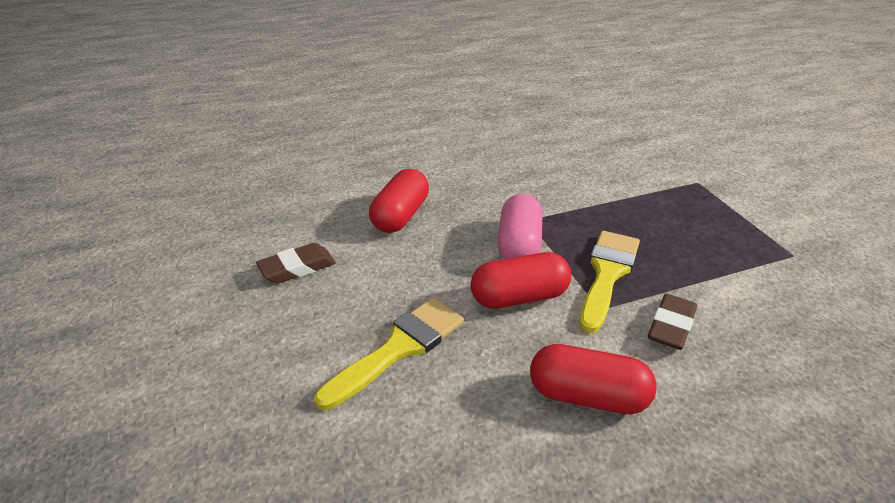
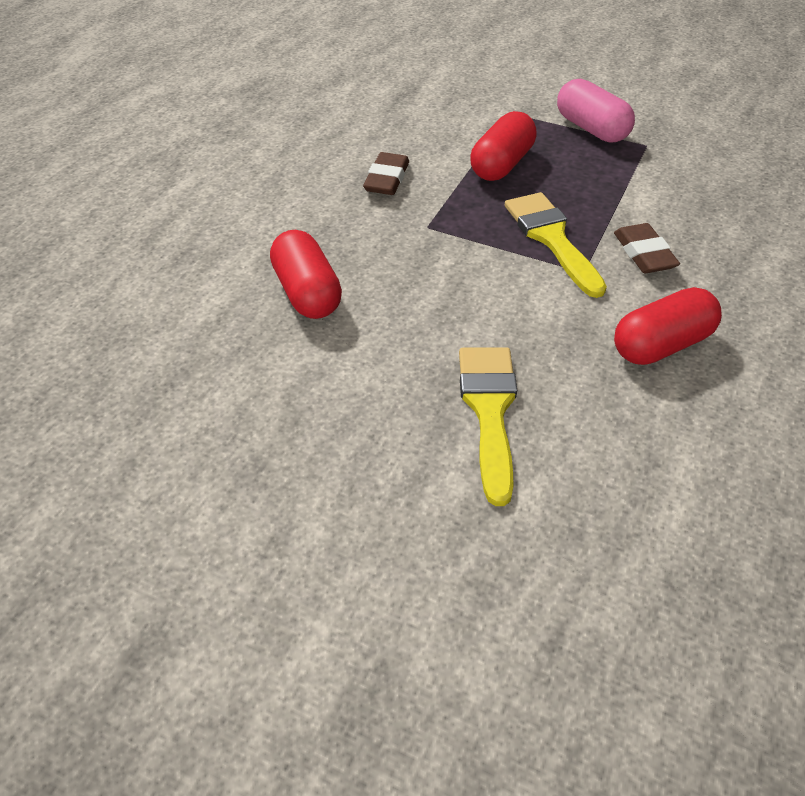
camera: 45 degrees left, 10 degrees up
brown eraser [256,243,336,284] -> brown eraser moved to [363,152,409,195]
red capsule [470,252,571,309] -> red capsule moved to [470,111,536,181]
pink capsule [498,194,542,259] -> pink capsule moved to [557,79,635,143]

